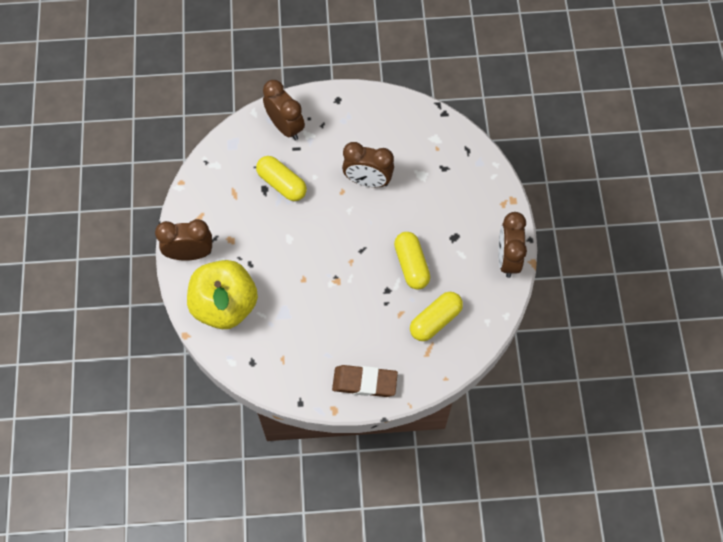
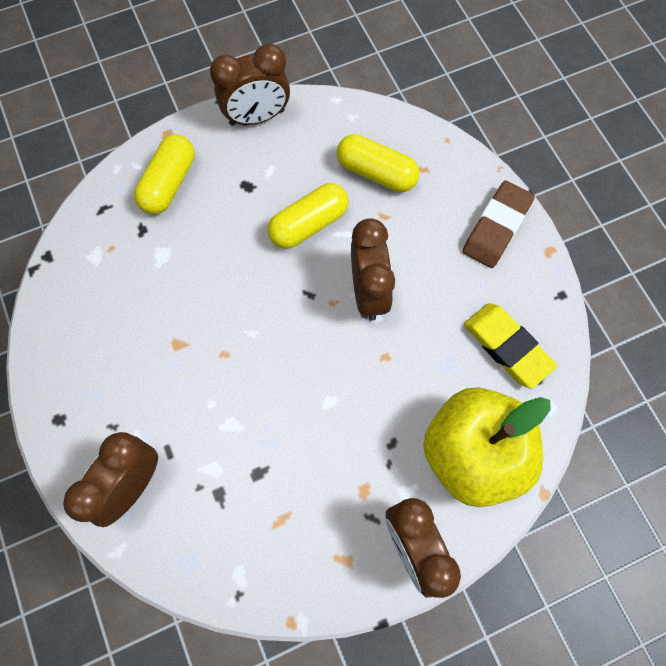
camera: 110 degrees left, 5 degrees up
yellow capsule [256,156,307,201] -> yellow capsule moved to [134,135,195,214]
brown eraser [332,365,398,397] -> brown eraser turned 45 degrees clockwise [462,181,535,268]
brown clock [342,142,394,187] -> brown clock moved to [351,218,395,321]
none -> yellow eraser [464,303,557,389]

